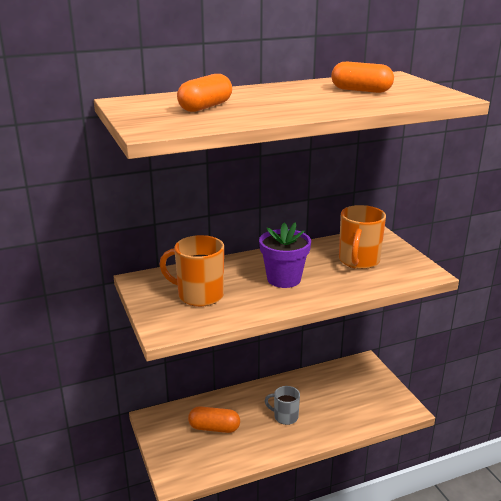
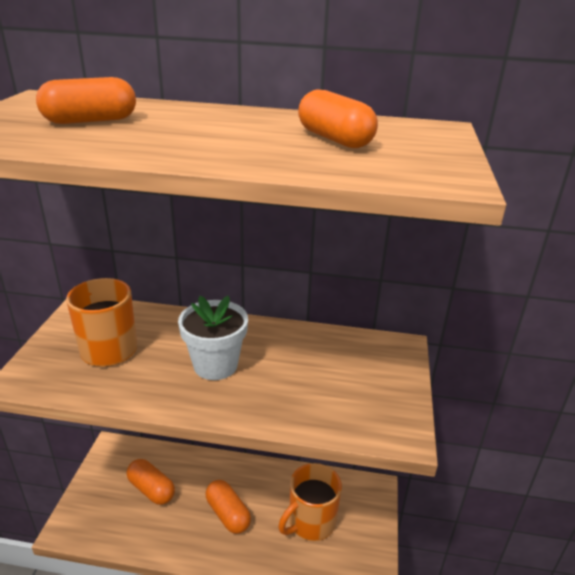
camera: 30 degrees right, 5 degrees up
purple flower pot [259,222,311,288] -> white flower pot [178,296,248,380]
grey mug [265,386,300,425] -> orange capsule [206,480,251,534]
orange mug [339,205,386,269] -> orange mug moved to [278,463,342,541]

